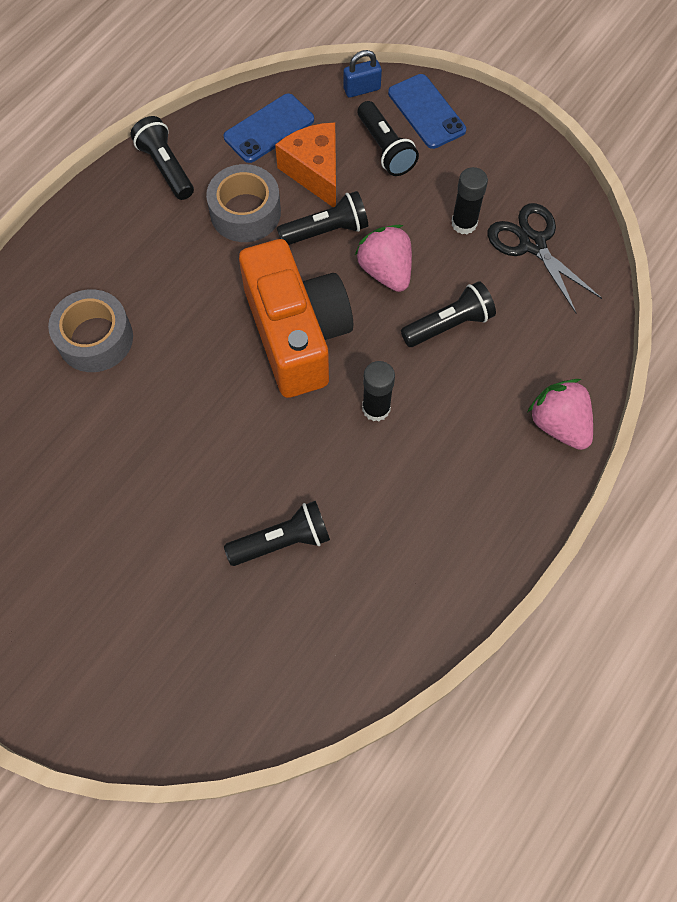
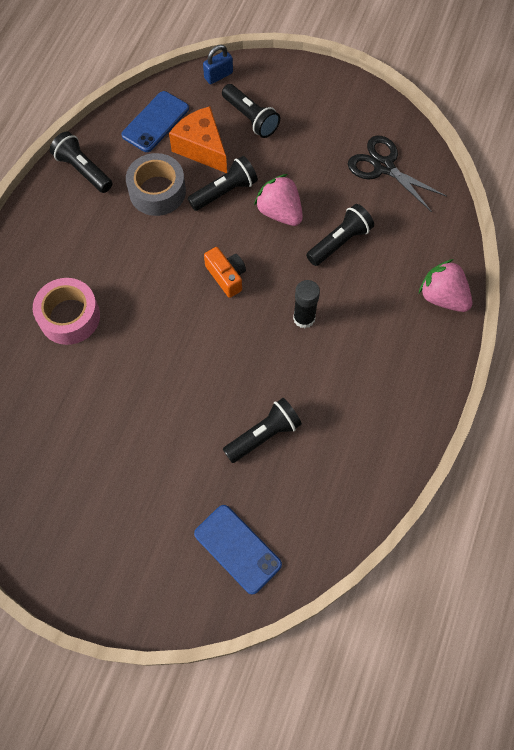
camera: 15 degrees left, 0 degrees up
grey tape [48,289,133,372] -> pink tape [33,278,100,345]
orange camera [239,239,353,398] -> orange camera [204,247,246,298], size x0.43
blue phone [388,74,466,149] -> blue phone moved to [194,505,282,595]
black glue stick [451,167,488,234] -> none

